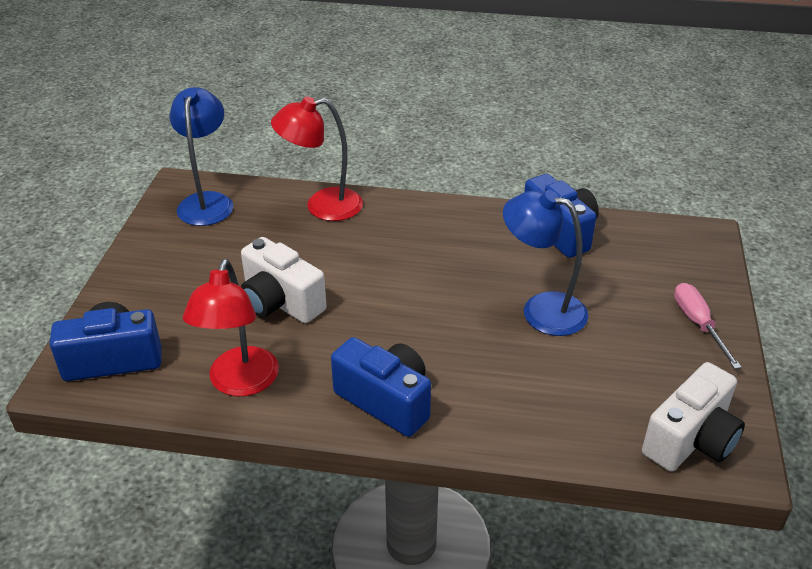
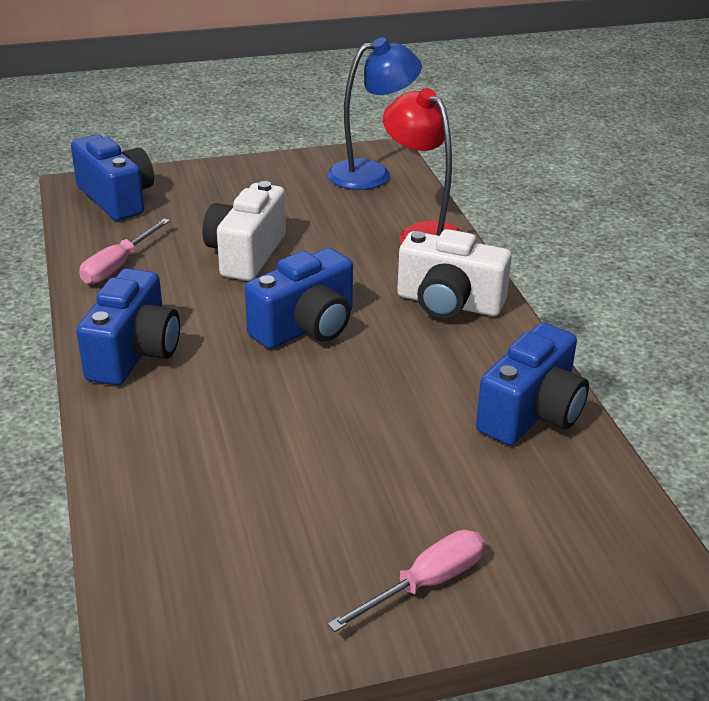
camera: 65 degrees right, 5 degrees down
red lamp [183,259,279,396] -> pink screwdriver [79,218,170,284]
blue lamp [503,190,588,336] -> none
white camera [642,362,745,472] -> white camera moved to [397,229,512,319]
none -> blue camera [245,248,353,349]

